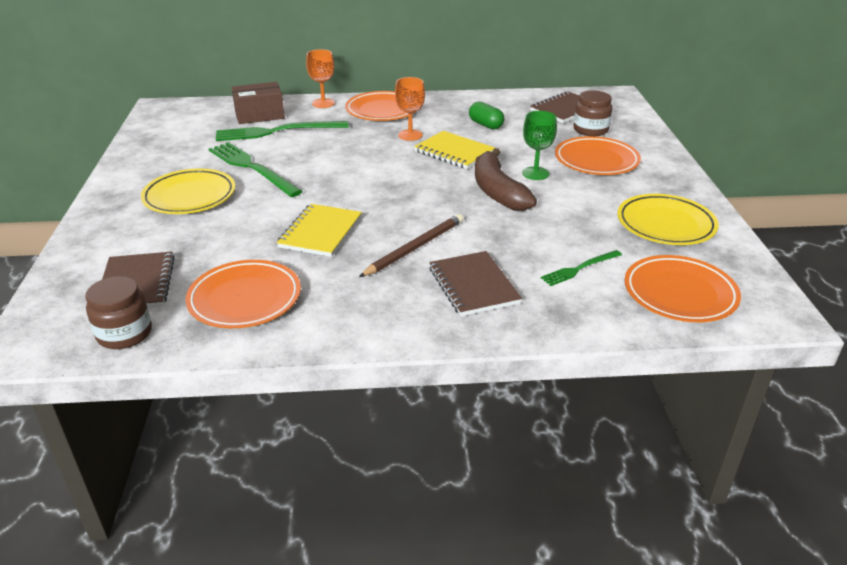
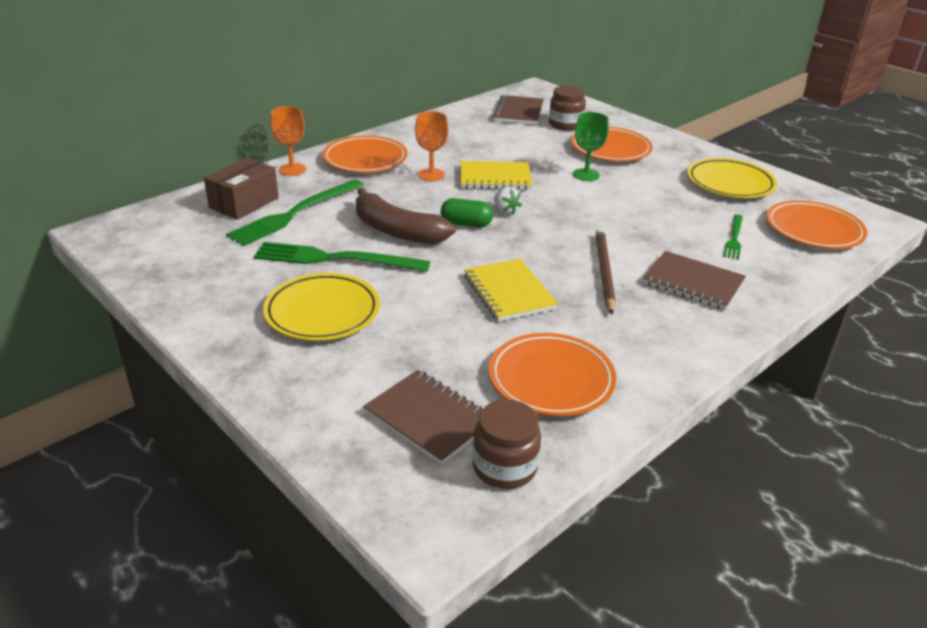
camera: 40 degrees left, 0 degrees up
green capsule [469,102,504,130] -> green capsule moved to [441,198,493,227]
brown banana [475,148,537,211] -> brown banana moved to [356,188,456,244]
none -> white strawberry [494,187,522,215]

